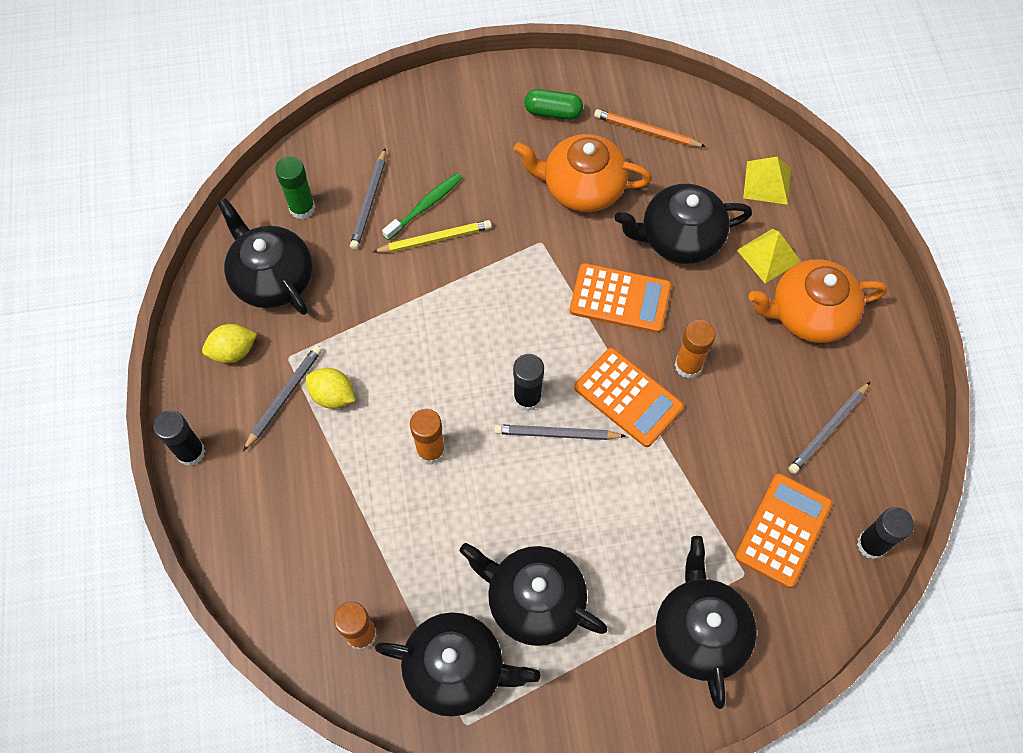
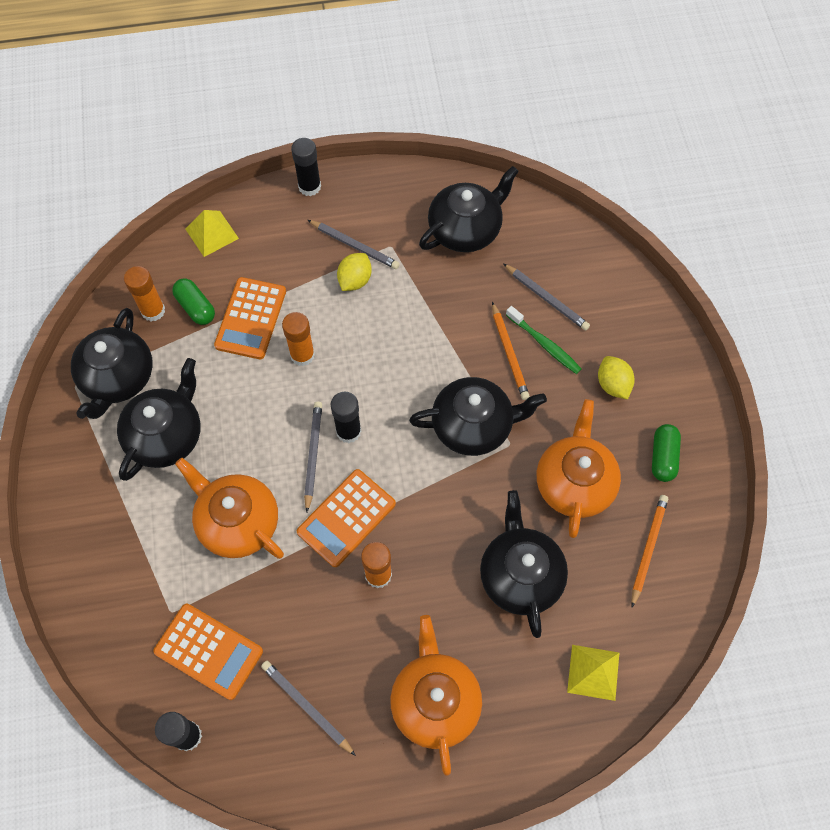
camera: 90 degrees right, 0 degrees up
yellow lemon [202,324,257,363] -> yellow lemon moved to [598,356,635,400]
green glue stick [275,156,315,219] -> none
grey pencil [350,148,386,250] -> grey pencil turned 150 degrees counterclockwise [503,263,590,331]
yellow pencil [373,220,492,253] -> orange pencil [492,302,530,400]
orange calculator [569,263,671,333] -> orange calculator moved to [214,277,286,359]
black teapot [656,536,757,709] -> black teapot moved to [409,377,547,456]
yellow pyramid [737,229,801,283] -> yellow pyramid moved to [186,210,239,257]
none -> green capsule [172,279,215,325]
none -> orange teapot [175,458,284,559]

